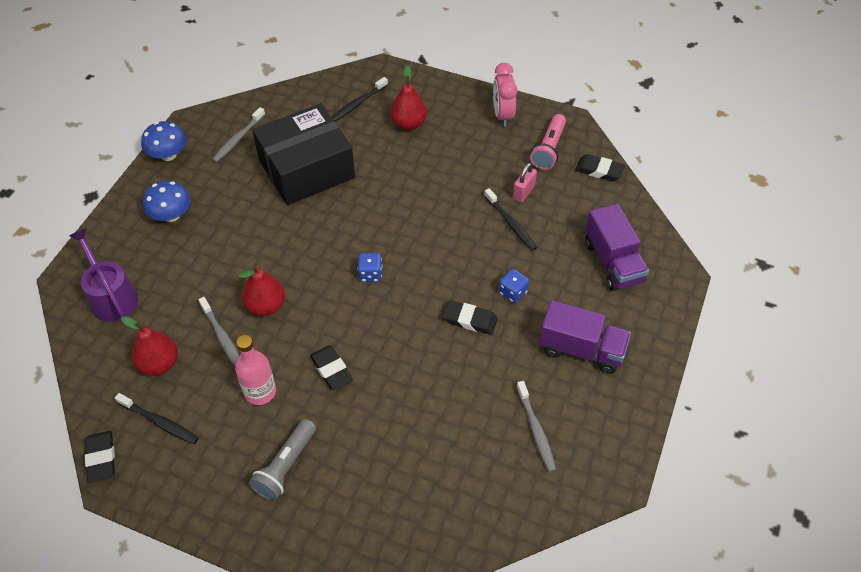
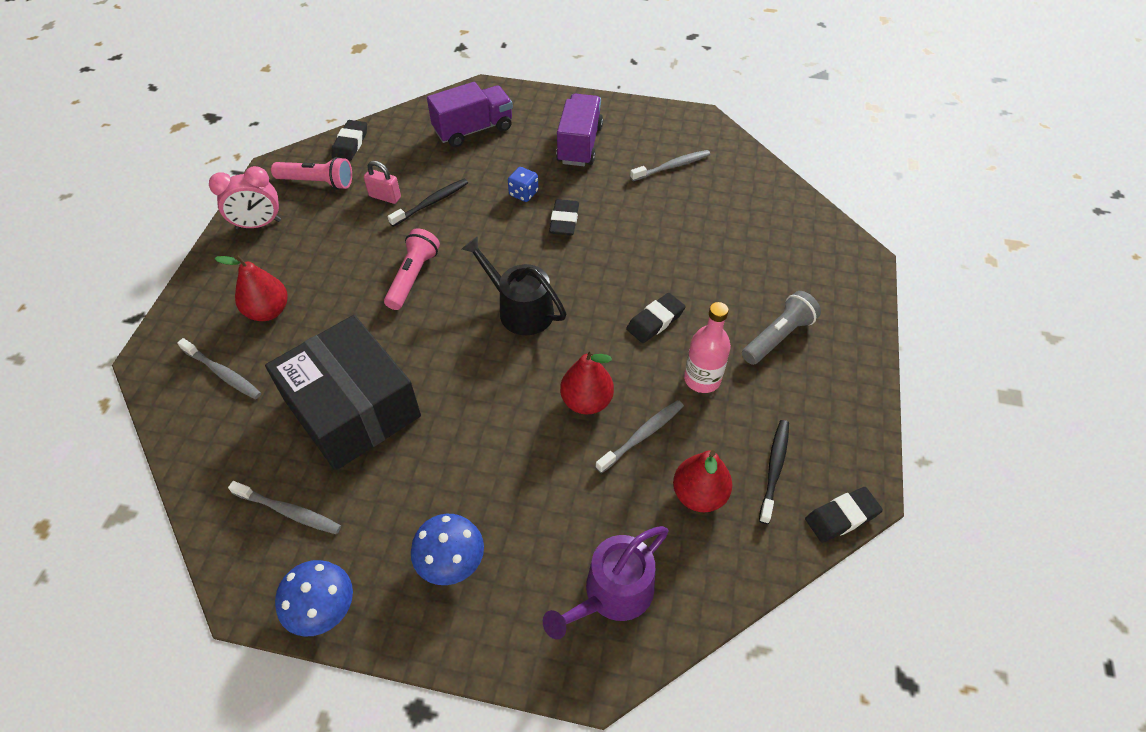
camera: 100 degrees left, 0 degrees up
grey flashlight [249,419,316,501] -> grey flashlight turned 60 degrees counterclockwise [742,291,821,365]
black toothbrush [331,77,388,121] -> grey toothbrush [177,338,261,399]
blue dice [357,253,382,282] -> black watering can [462,236,566,335]
none -> pink flashlight [384,228,440,310]

